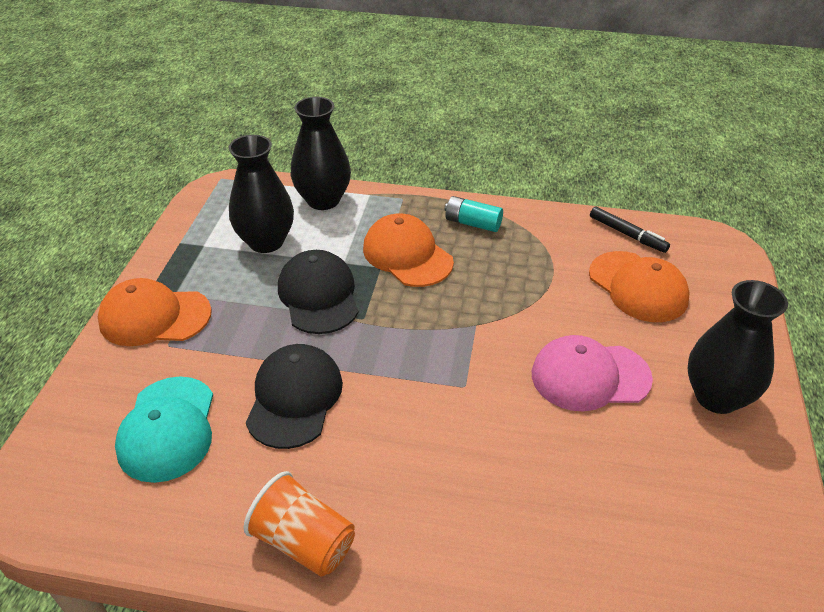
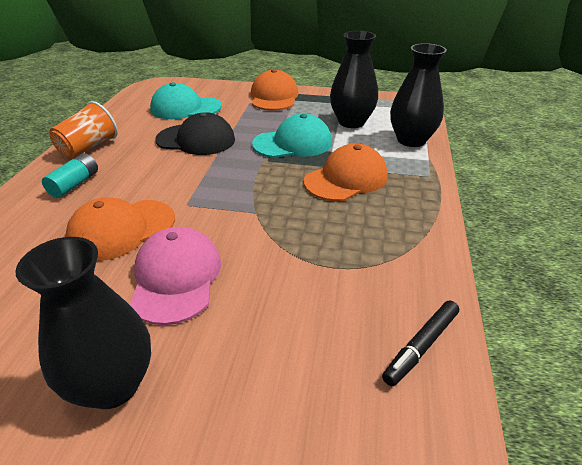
camera: 90 degrees right, 5 degrees down
black cap [278,250,359,334] -> turquoise cap [252,114,332,158]
turquoise battery [445,196,503,232] -> turquoise battery moved to [42,153,98,198]
orange cap [589,251,690,322] -> orange cap moved to [65,198,175,261]

